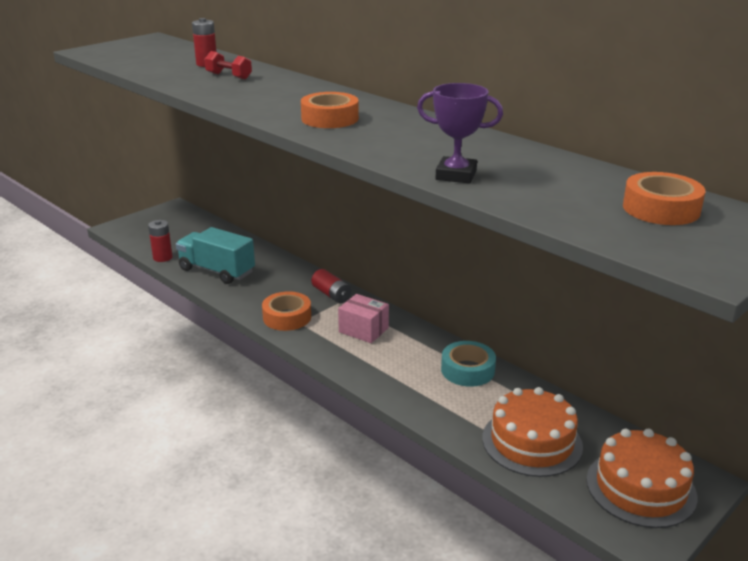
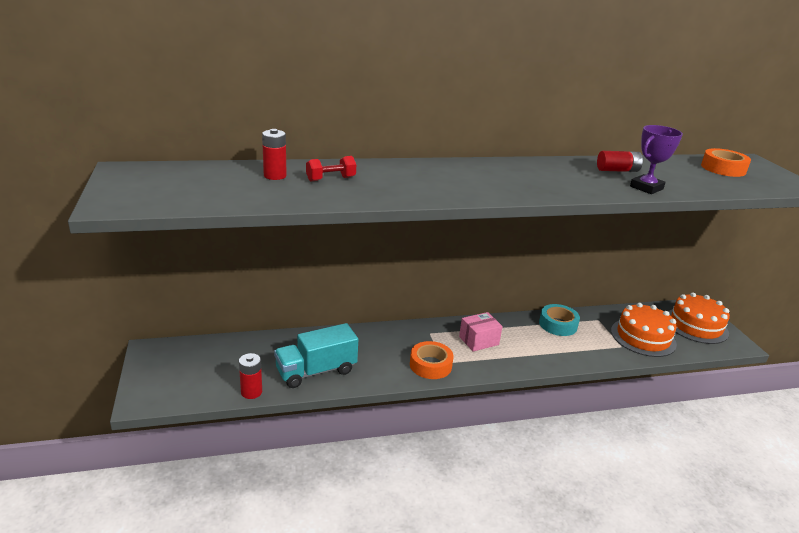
camera: 60 degrees left, 0 degrees up
orange tape [301,92,359,128] -> none
red battery [311,269,352,303] -> red battery moved to [597,151,643,172]

